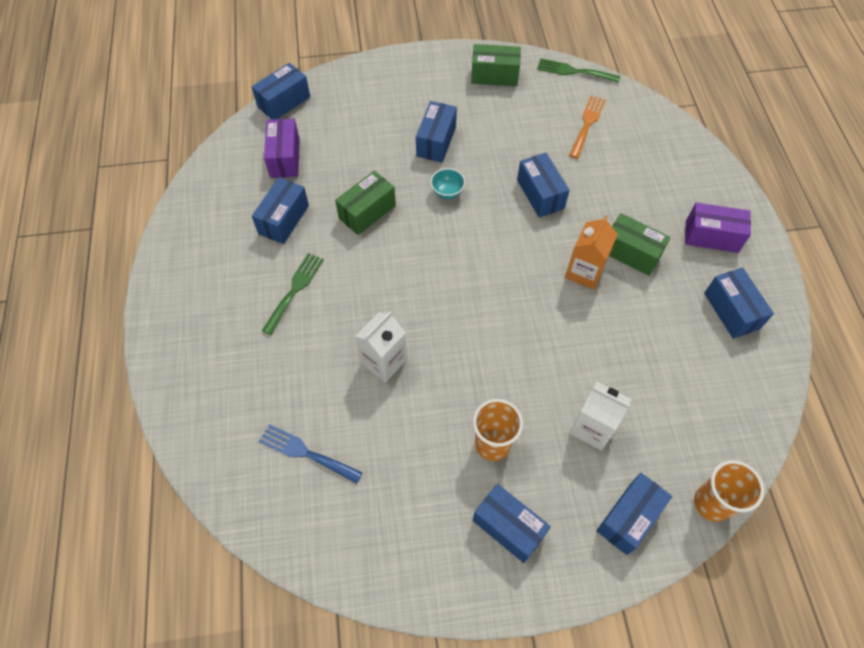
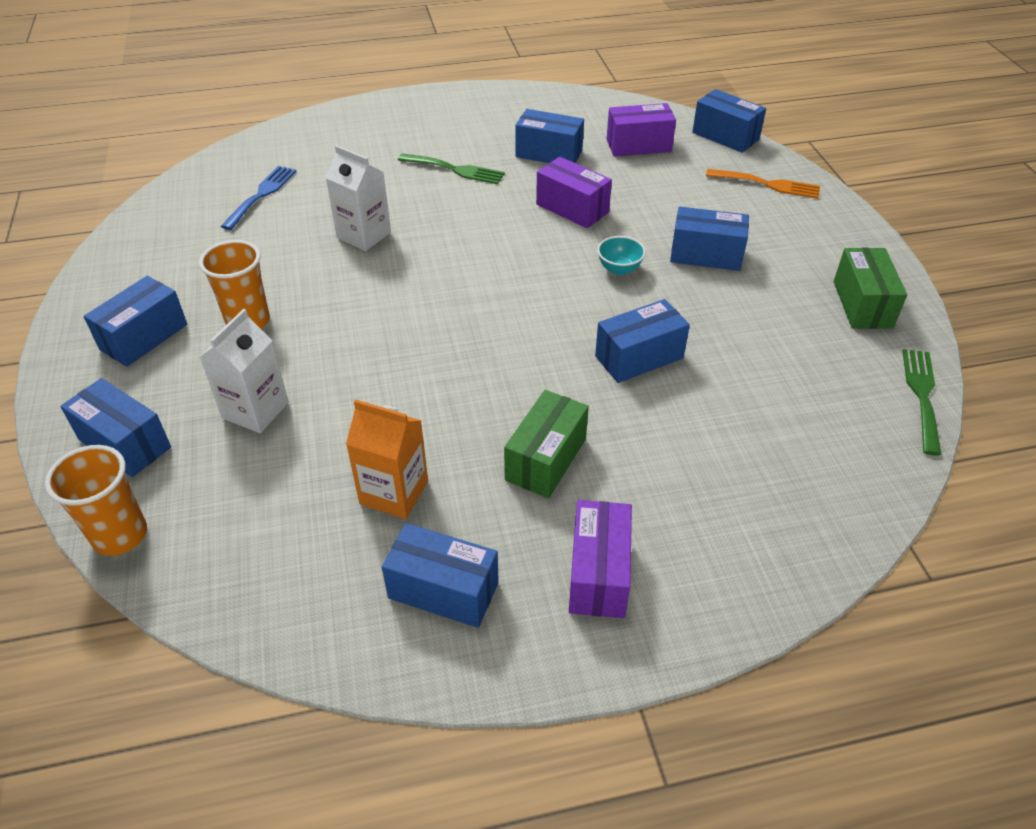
camera: 85 degrees right, 15 degrees down
green box [335,171,396,235] -> purple box [536,157,612,228]
orange carton [565,215,618,290] -> orange carton moved to [346,399,428,519]
orange fork [569,95,606,159] -> orange fork moved to [706,169,820,199]
blue box [704,267,774,339] -> blue box turned 45 degrees clockwise [382,523,499,628]

